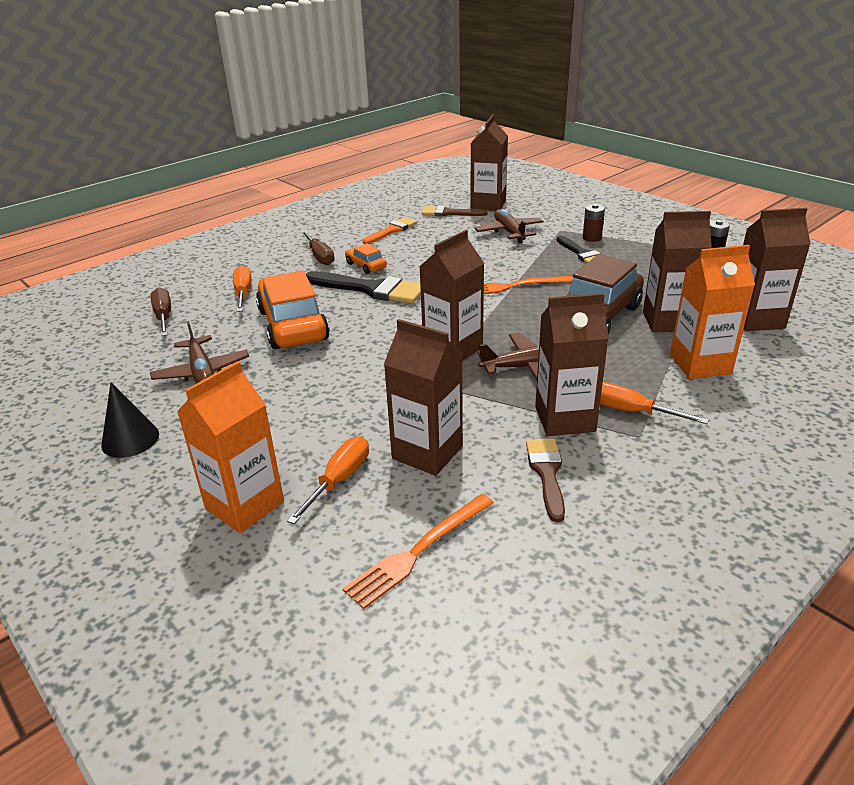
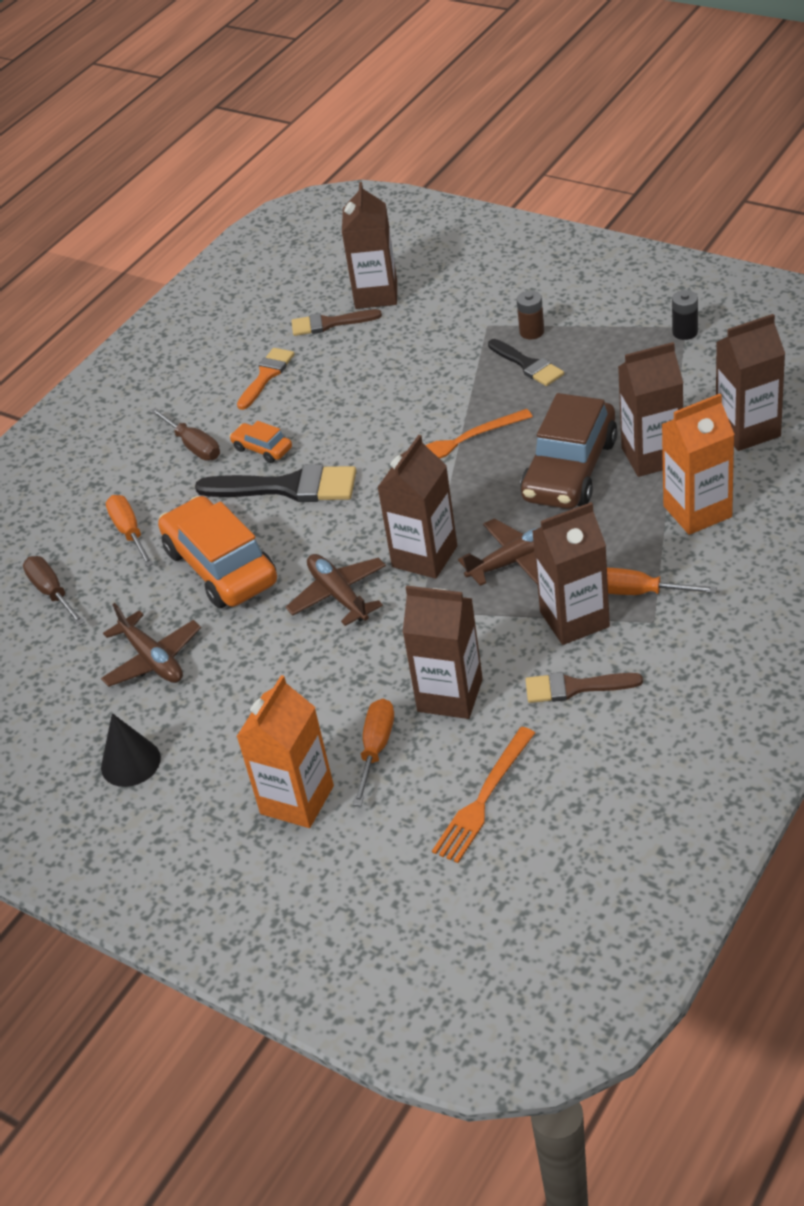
camera: 10 degrees left, 10 degrees up
brown plane [474,209,544,243] -> brown plane moved to [286,554,386,626]
brown brush [526,438,565,522] -> brown brush turned 75 degrees counterclockwise [525,672,643,703]

